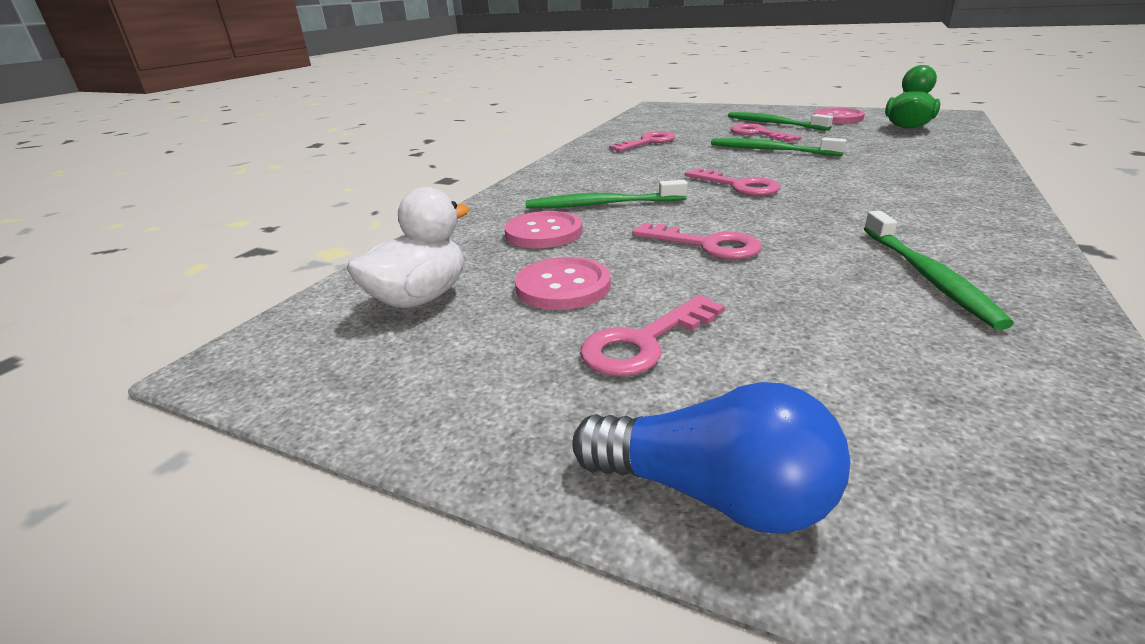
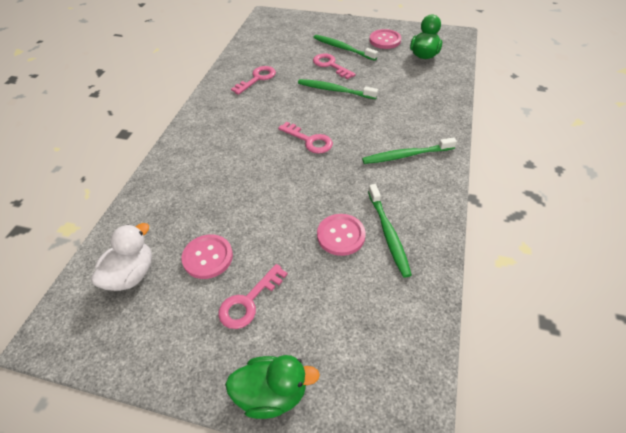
camera: 10 degrees left, 20 degrees up
pink button [504,211,583,248] -> pink button moved to [317,214,366,256]
green toothbrush [526,180,688,209] -> green toothbrush moved to [362,137,457,164]
blue light bulb [572,382,851,534] -> green duck [225,355,320,419]
pink key [632,223,762,259] -> none

